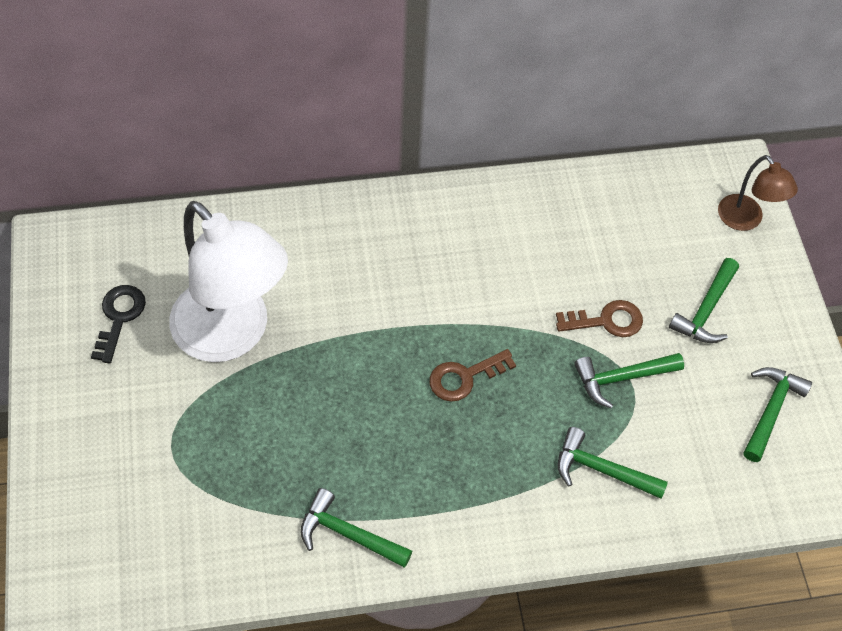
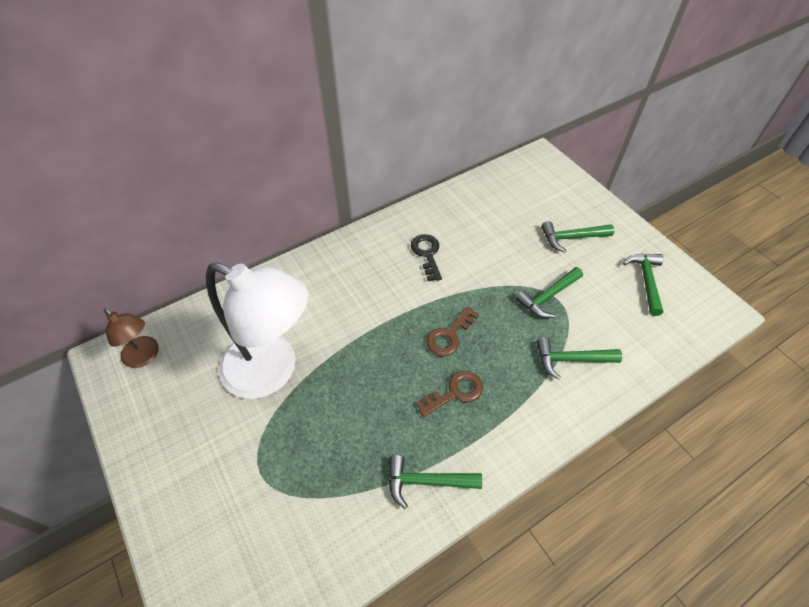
camera: 20 degrees left, 5 degrees down
black key [91,285,146,363] -> black key moved to [411,234,442,281]
brown key [556,300,643,337] -> brown key moved to [416,371,483,417]
green hammer [669,258,739,343] -> green hammer turned 75 degrees clockwise [541,221,614,252]
brown lamp [718,155,798,231] -> brown lamp moved to [104,308,159,368]

